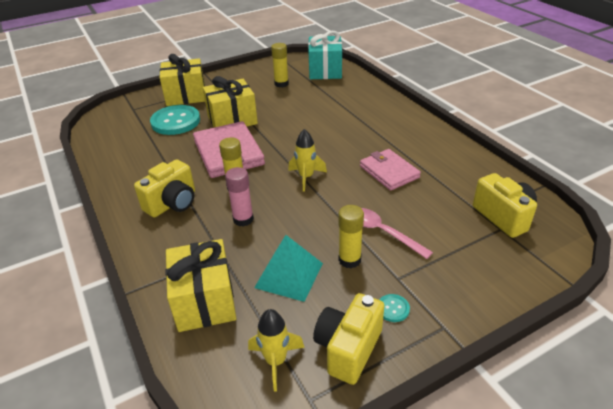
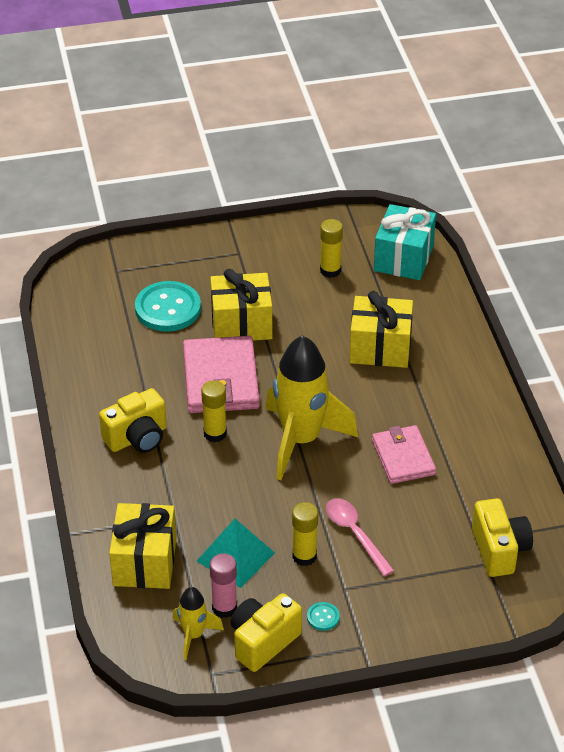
camera: 15 degrees right, 5 degrees up
yellow gift [160,54,205,106] -> yellow gift moved to [349,291,413,368]
pink glue stick [225,167,254,226] -> pink glue stick moved to [210,553,237,618]
yellow rocket [288,129,327,192] -> yellow rocket [265,335,358,480], size x2.06

